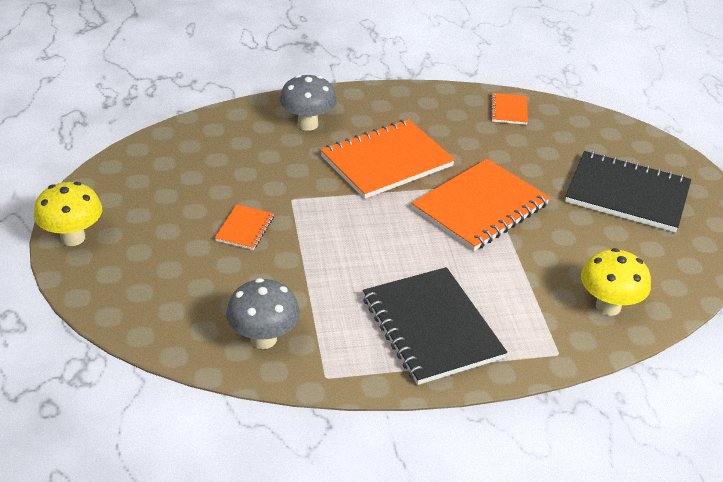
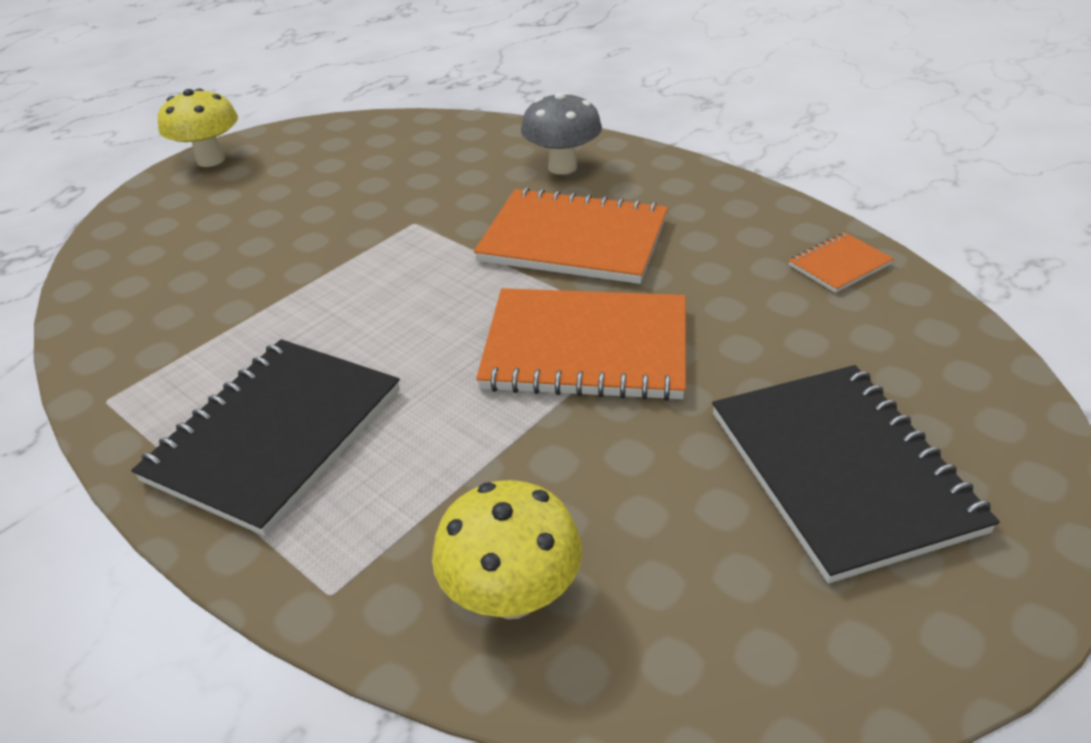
camera: 55 degrees right, 0 degrees up
orange notebook [215,204,274,250] -> none
grey mushroom [226,278,300,349] -> none

